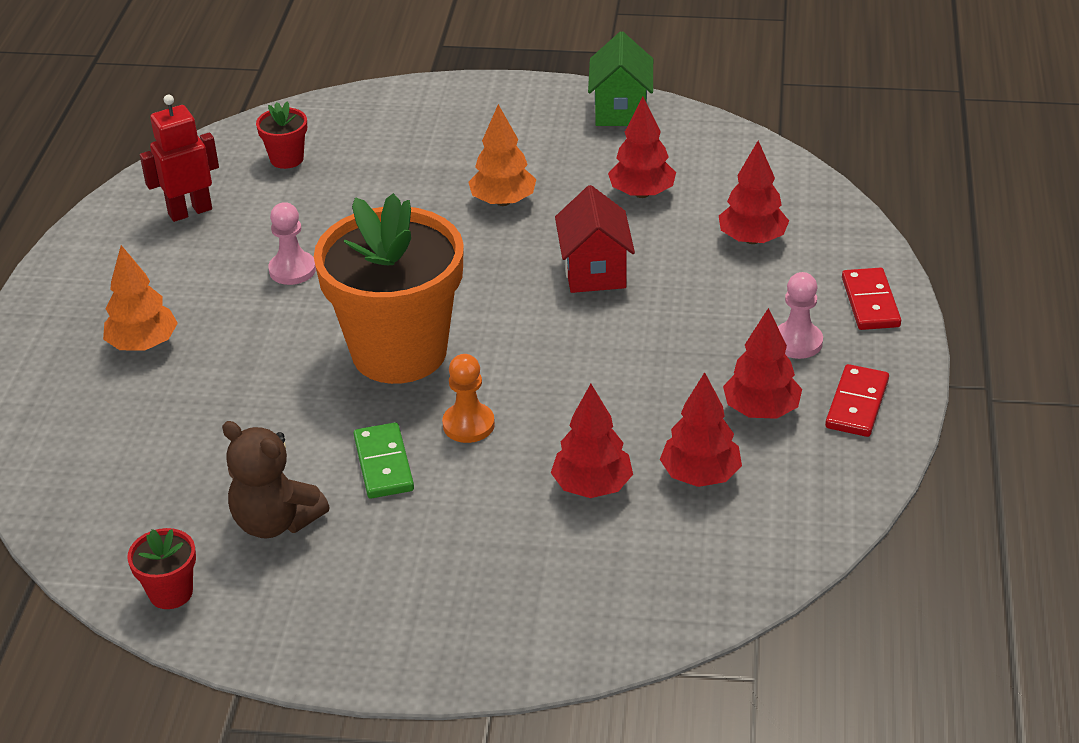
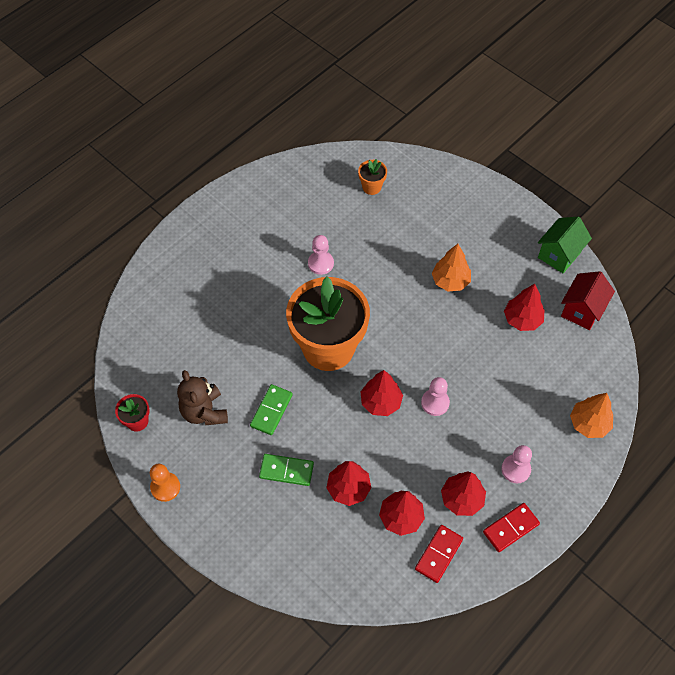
camera: 35 degrees right, 20 degrees up
orange tree [103,245,178,350] -> orange tree moved to [570,393,613,438]
red robot [140,95,219,222] -> none
red flower pot [256,101,307,169] -> orange flower pot [358,159,387,195]
orange pawn [442,354,495,443] -> orange pawn moved to [150,464,180,502]
red house [555,185,635,293] -> red house moved to [561,271,615,330]
red tree [719,141,789,244] -> red tree moved to [361,370,403,416]
red domino [842,268,901,330] -> red domino moved to [415,525,463,583]
none -> green domino [259,454,314,486]
none -> pink pawn [421,377,450,416]

